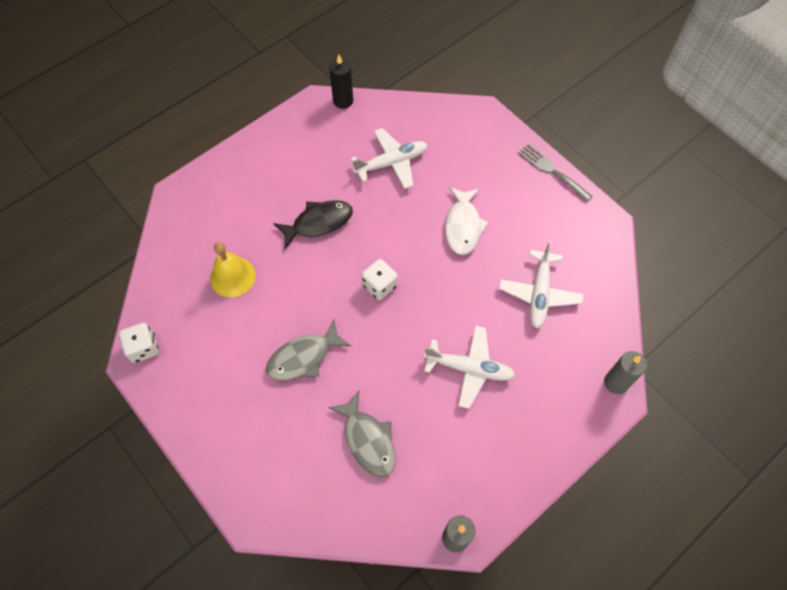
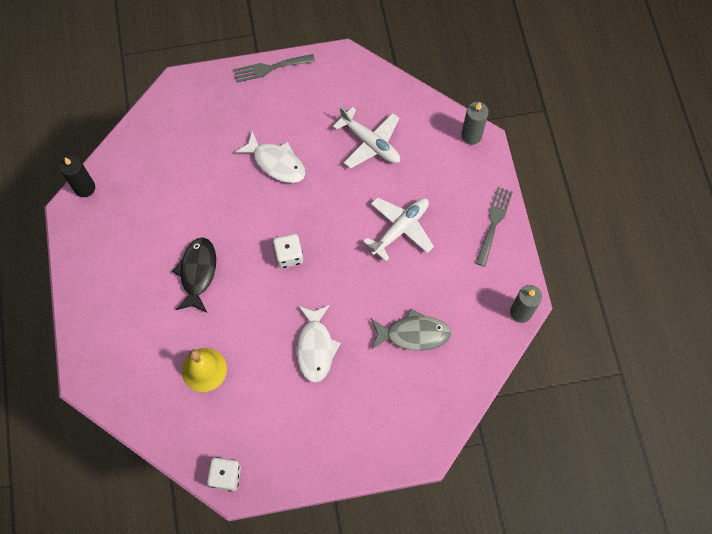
camera: 60 degrees left, 5 degrees up
grey fish [266,320,351,381] -> white fish [297,305,341,383]
white plane [351,128,427,189] -> none
none -> grey fork [476,187,513,267]

